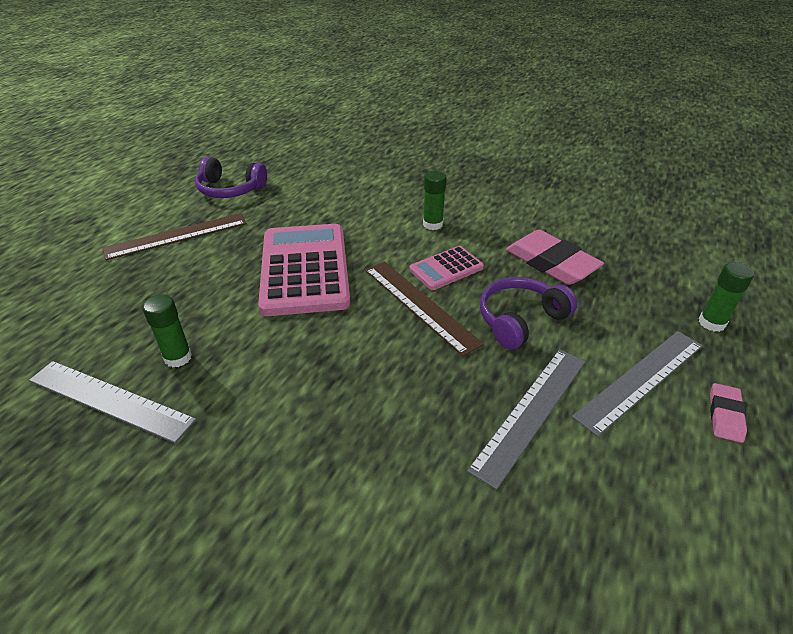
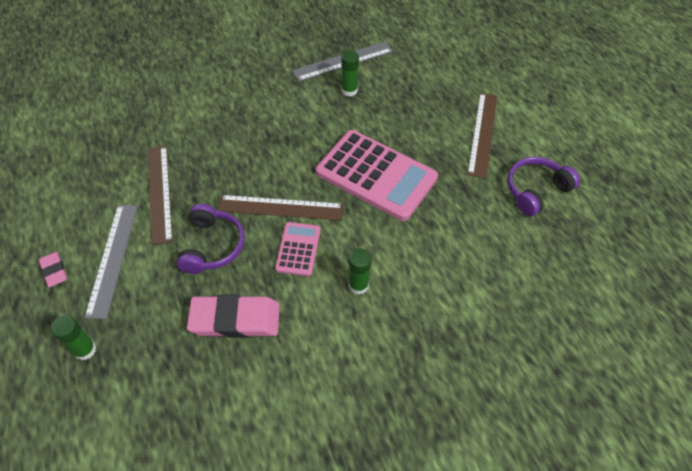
camera: 130 degrees right, 15 degrees up
grey ruler [467,349,585,490] -> brown ruler [148,146,173,245]

